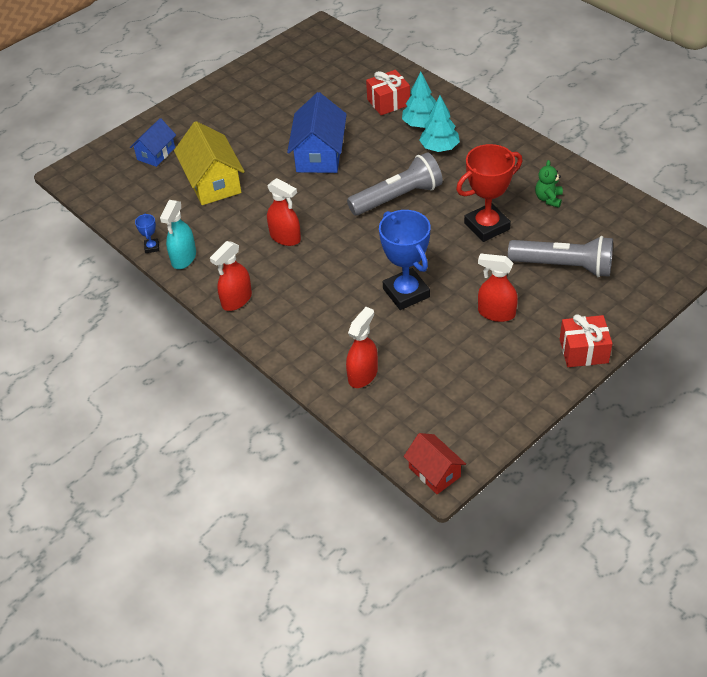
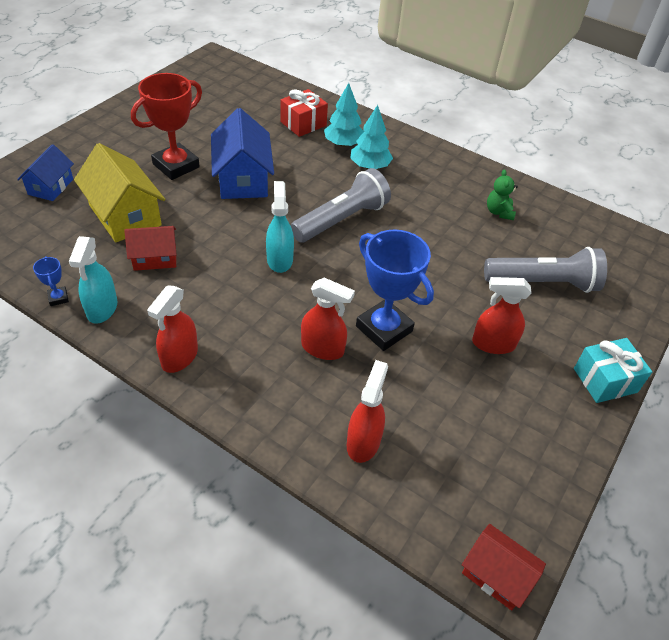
camera: 20 degrees left, 0 degrees up
red spray bottle [267,178,301,246] -> red spray bottle moved to [301,278,355,360]
red trophy [456,144,522,242] -> red trophy moved to [131,73,202,180]
red gift [560,314,613,367] -> turquoise gift [574,338,652,403]
none -> red house [124,226,177,271]
none -> turquoise spray bottle [266,181,294,273]

